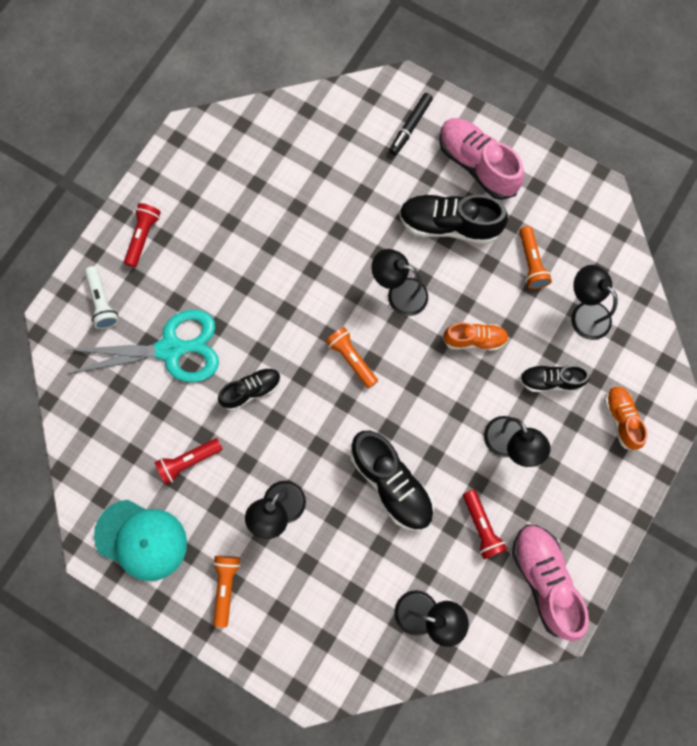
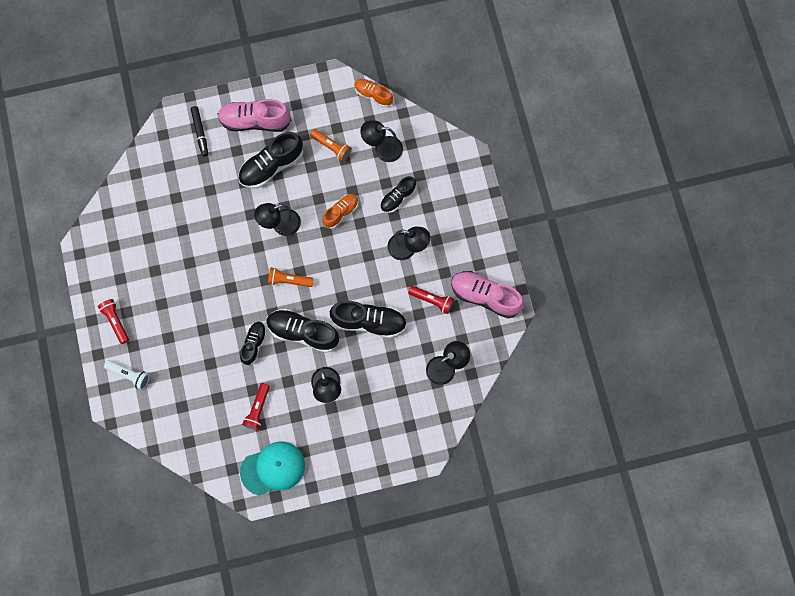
camera: 45 degrees left, 0 degrees up
turquoise scissors [67,310,219,382] -> none
orange flashlight [213,556,241,628] -> none
orange shoe [605,386,647,451] -> orange shoe moved to [354,79,393,107]
none -> black shoe [266,309,339,353]

